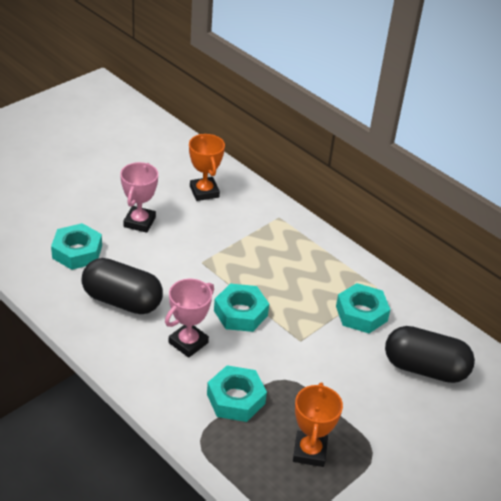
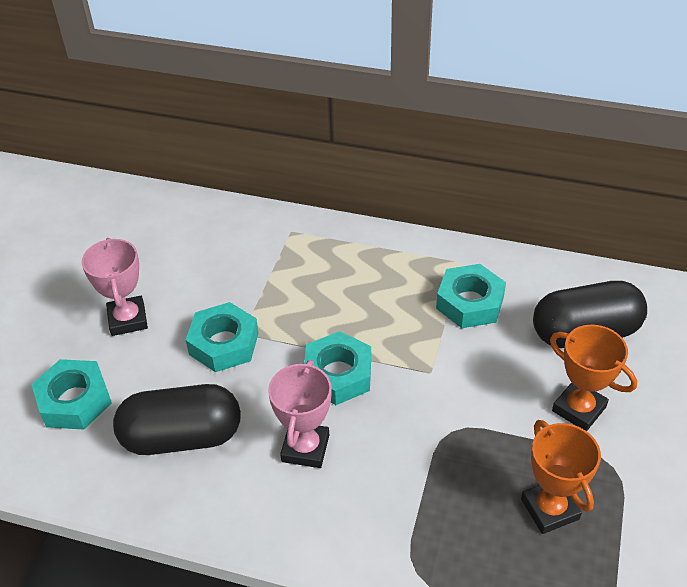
camera: 25 degrees left, 5 degrees up
orange trophy [189,134,225,201] -> orange trophy moved to [550,325,637,431]
turquoise nut [207,365,267,422] -> turquoise nut moved to [186,302,259,372]

